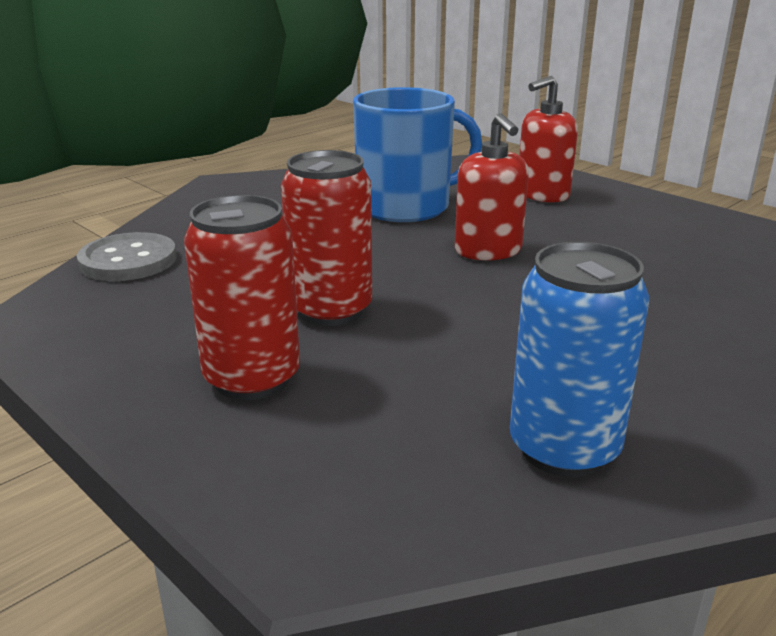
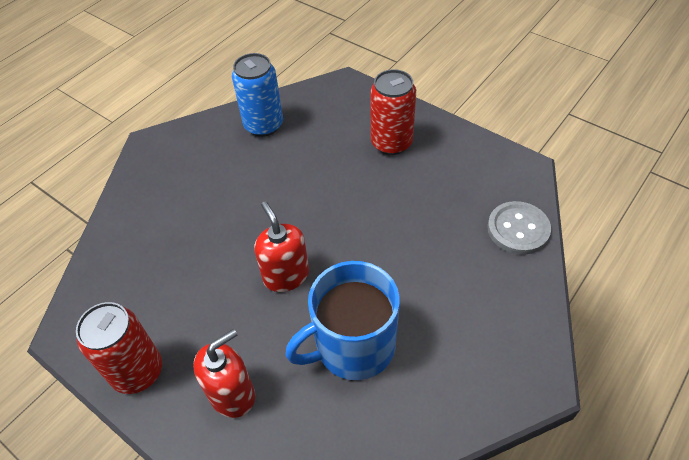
camera: 175 degrees right, 25 degrees up
red can [281,150,372,326] -> red can moved to [76,302,162,394]

